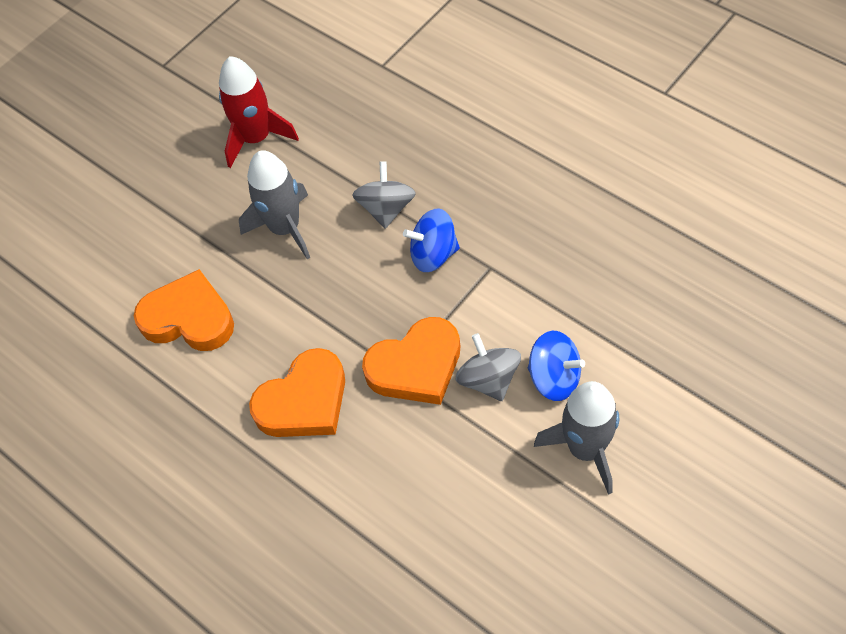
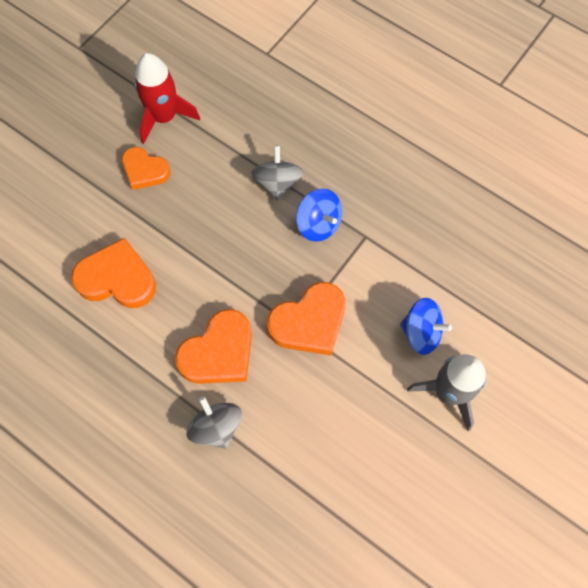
camera: 10 degrees left, 10 degrees up
grey rocket [239,150,310,259] -> none
blue spinning top [403,208,460,272] -> blue spinning top turned 120 degrees counterclockwise [296,189,342,242]
grey spinning top [455,333,521,401] -> grey spinning top moved to [186,397,242,449]
none -> orange heart [122,147,170,190]

